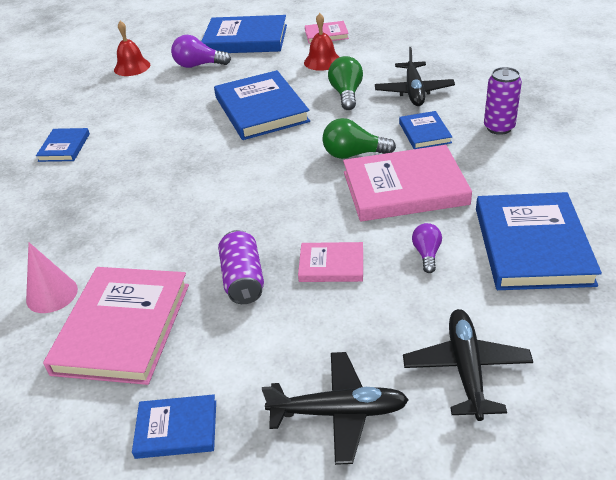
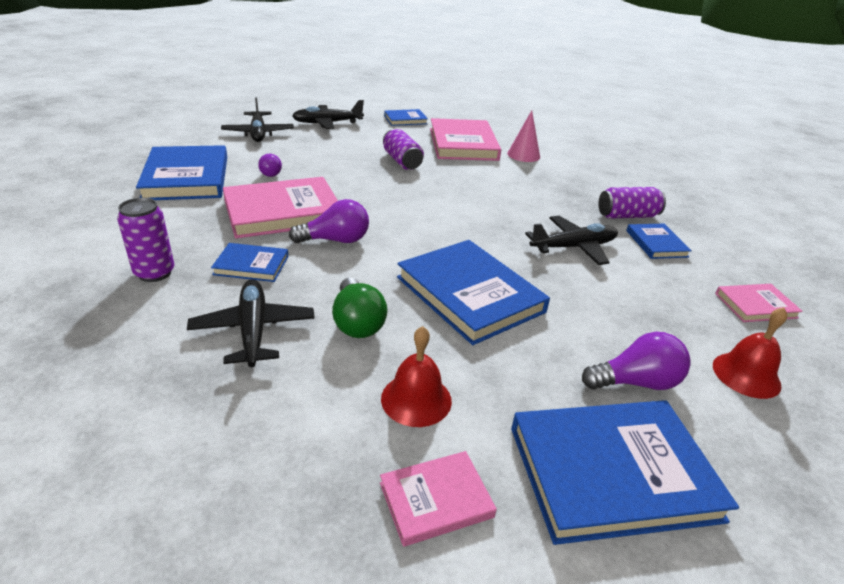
camera: 160 degrees right, 5 degrees down
pink book [298,242,363,282] -> pink book moved to [715,284,803,322]
green light bulb [322,118,396,159] -> purple light bulb [289,199,369,243]
blue book [399,111,452,149] -> blue book turned 60 degrees counterclockwise [211,243,289,282]
none -> black plane [525,216,618,265]
none -> purple can [598,187,666,219]

